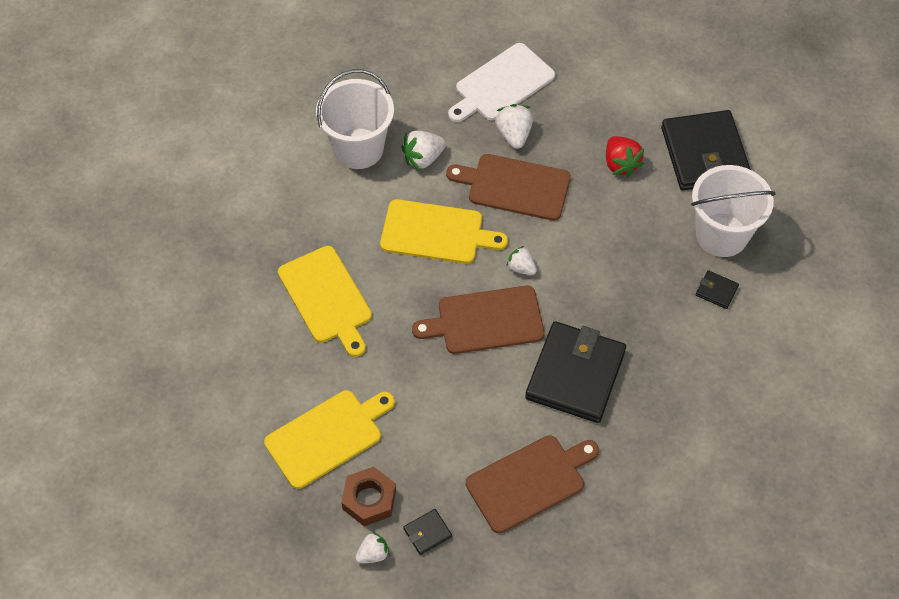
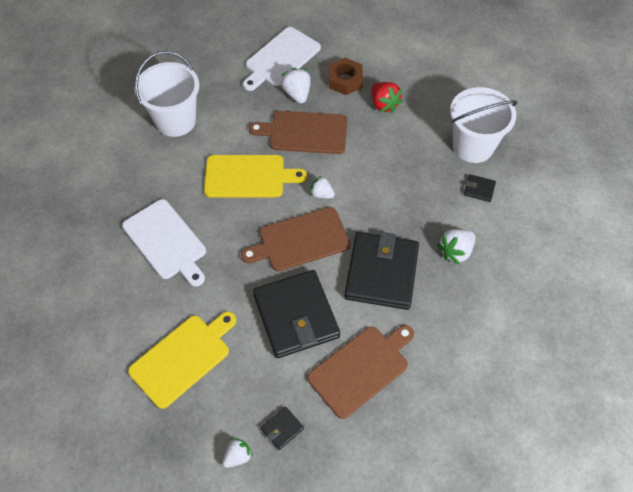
camera: 10 degrees left, 0 degrees up
yellow cutting board [278,246,372,357] -> white cutting board [122,199,206,287]
brown nut [341,467,396,526] -> brown nut moved to [329,58,363,95]
white strawberry [401,131,446,170] -> white strawberry moved to [437,229,475,265]
black wallet [661,110,751,190] -> black wallet moved to [253,270,340,358]

